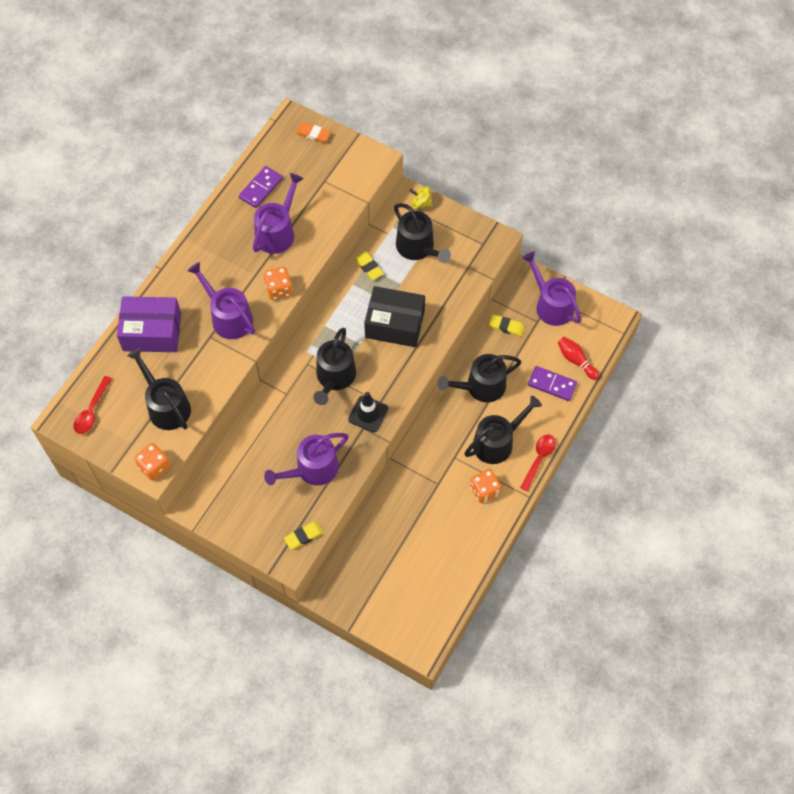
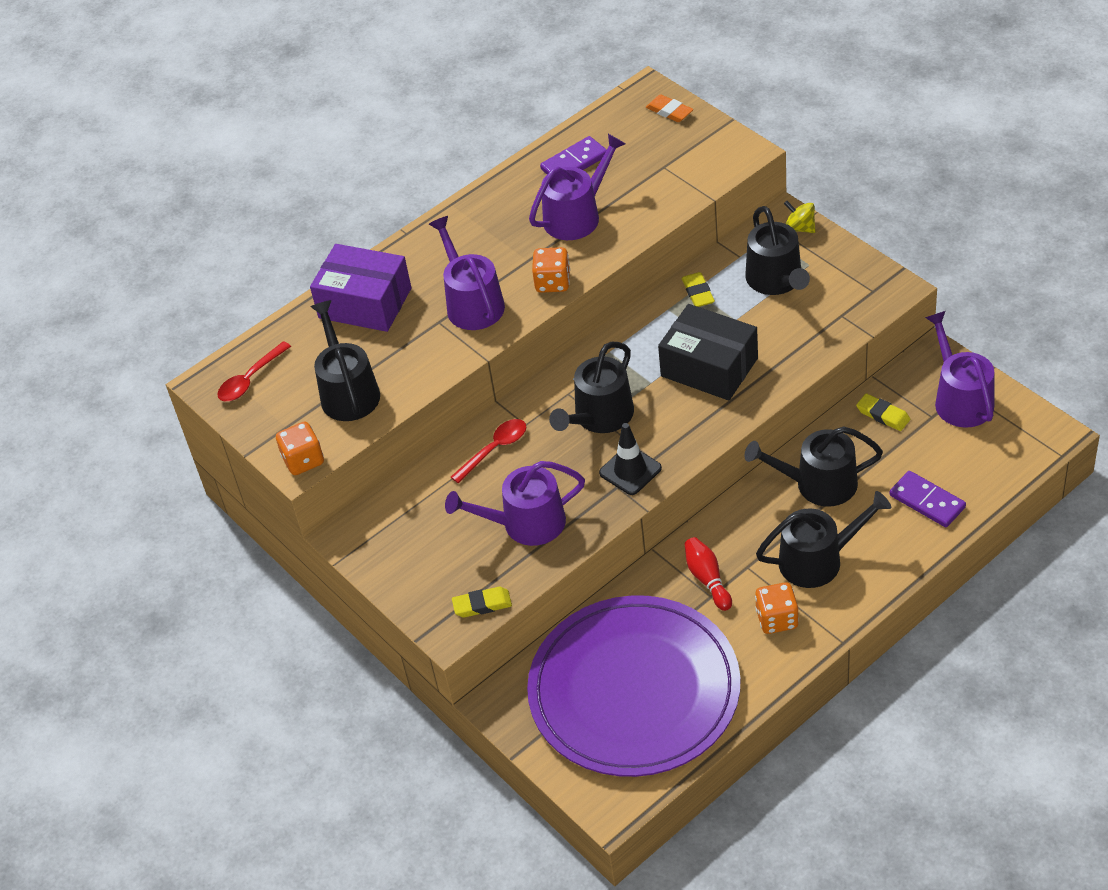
camera: 25 degrees right, 15 degrees down
red spoon [520,434,556,491] -> red spoon moved to [451,419,526,483]
red bowling pin [558,337,599,380] -> red bowling pin moved to [684,537,732,611]
none -> purple plate [527,596,741,777]

